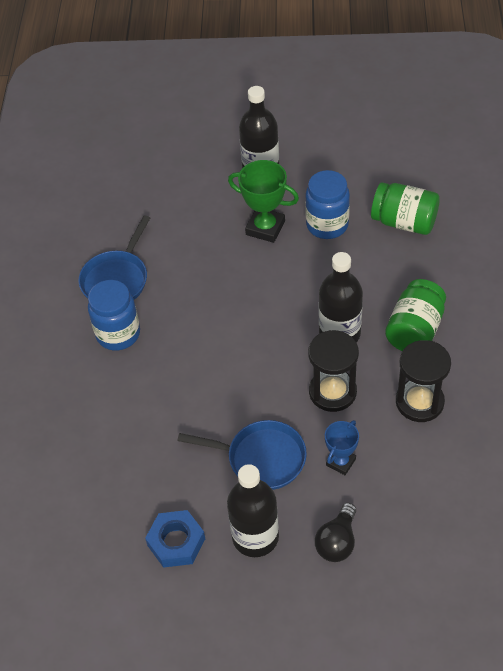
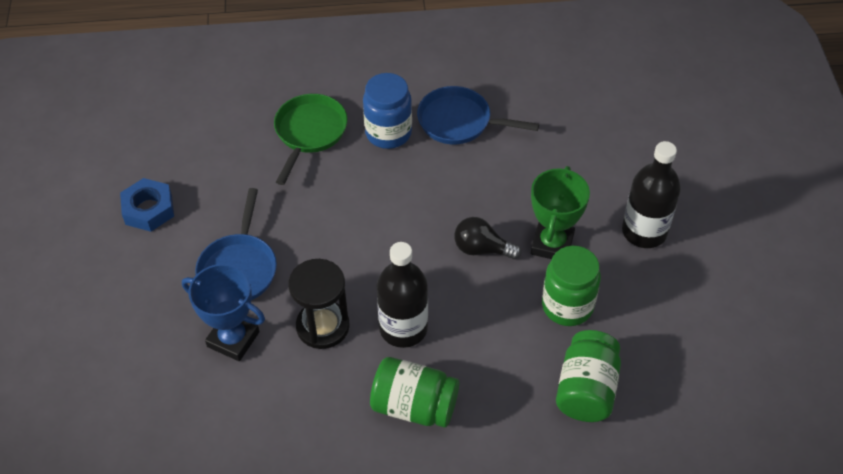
camera: 80 degrees right, 0 degrees up
black bottle [227,464,279,557] -> none
blue jar [305,170,350,239] -> green jar [542,246,601,326]
black light bulb [315,503,356,562] -> black light bulb moved to [454,217,521,259]
blue trophy [325,420,359,475] -> blue trophy [182,264,265,361], size x1.62
black hourglass [396,340,451,422] -> none
none -> green pan [274,94,348,185]

